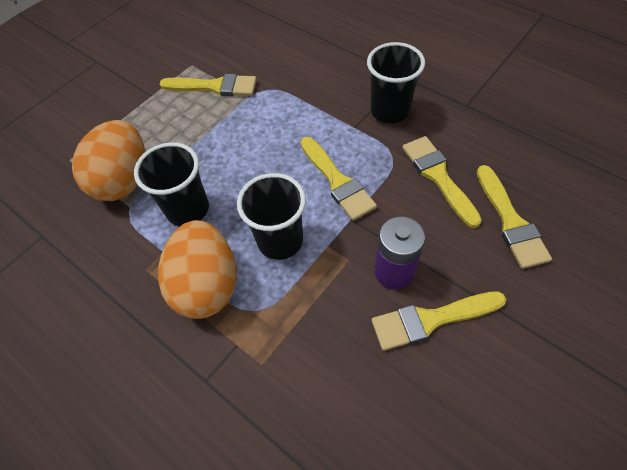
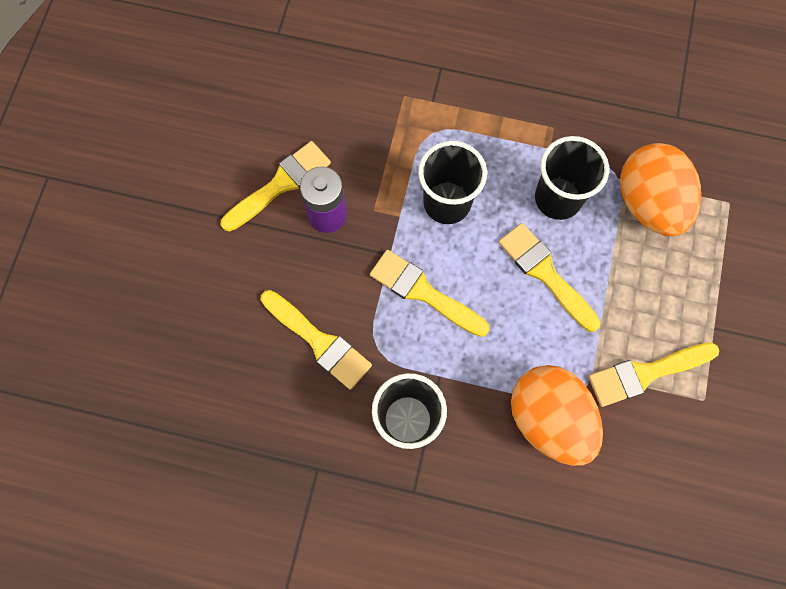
camera: 150 degrees right, 15 degrees up
orange egg [158,220,237,319] -> orange egg moved to [511,365,603,466]
yellow brush [477,165,552,269] -> yellow brush moved to [498,223,601,332]

